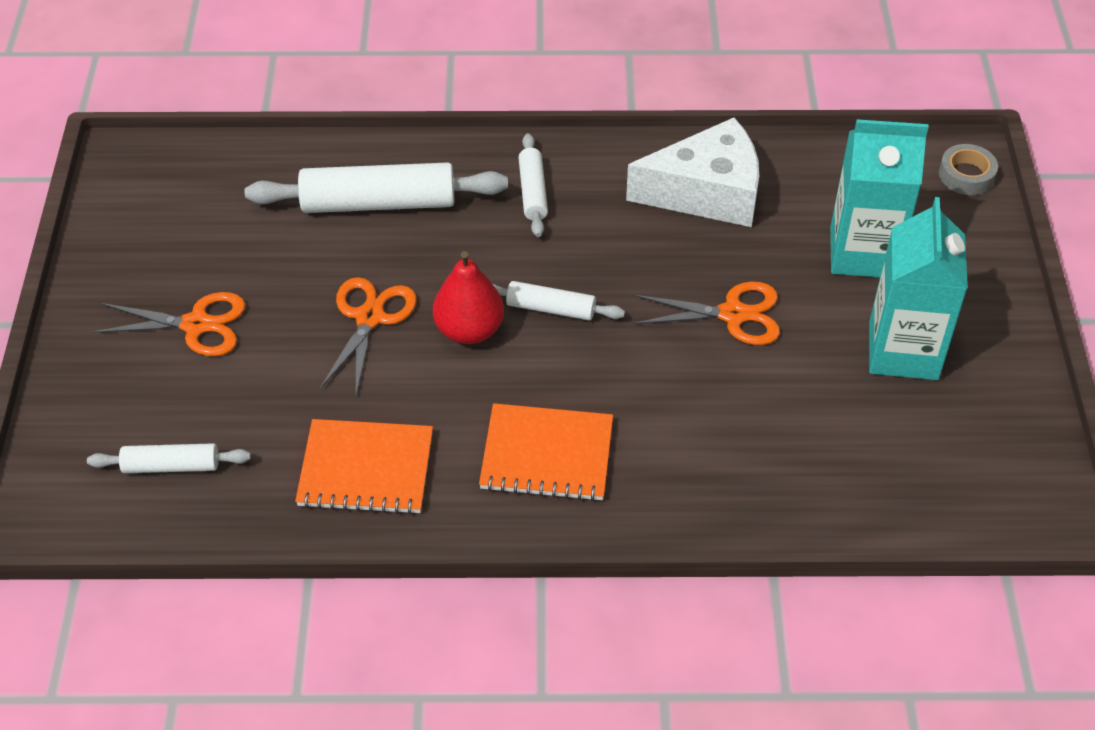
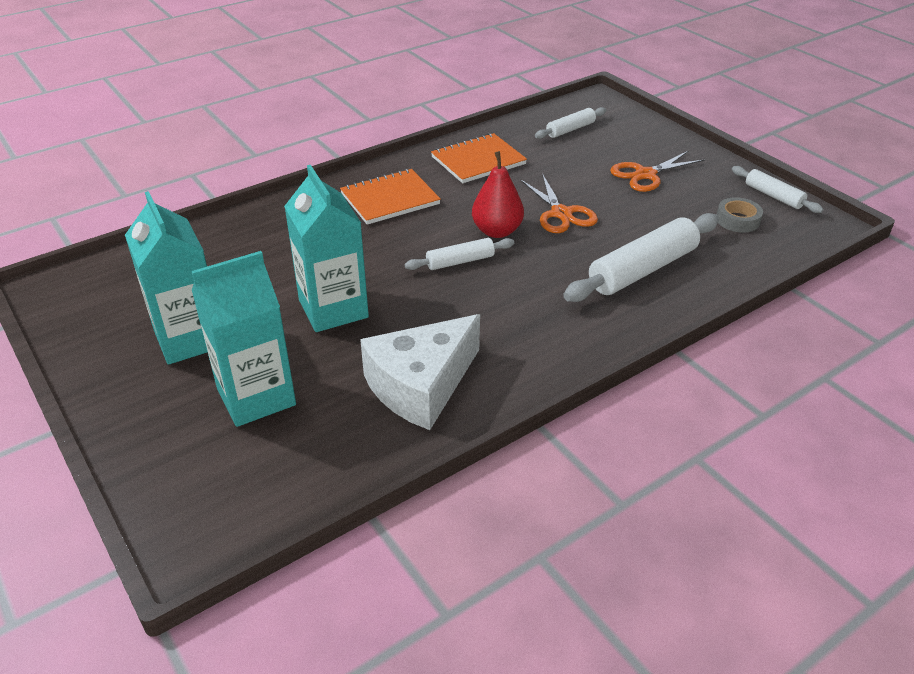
camera: 145 degrees right, 10 degrees down
white rolling pin [518,133,548,237] -> white rolling pin moved to [732,166,823,213]
orange scissors [633,281,780,345] -> turquoise carton [284,165,369,332]
grey tape [939,144,998,195] -> grey tape moved to [717,197,763,233]

